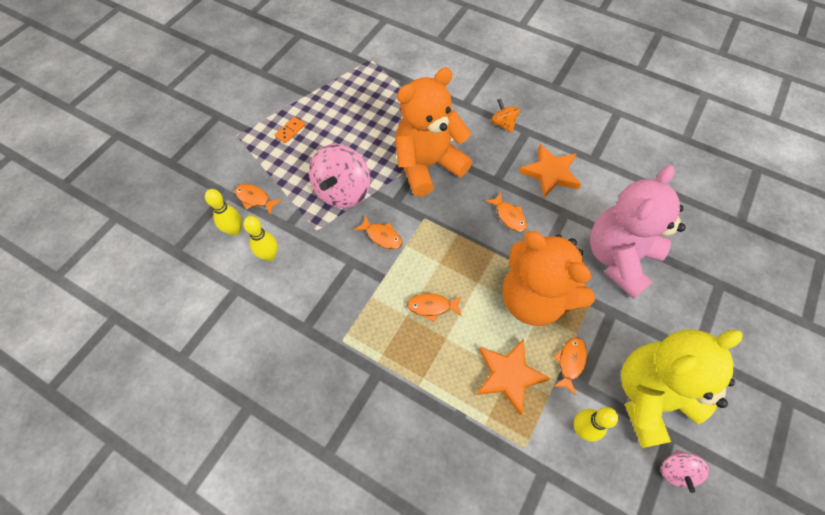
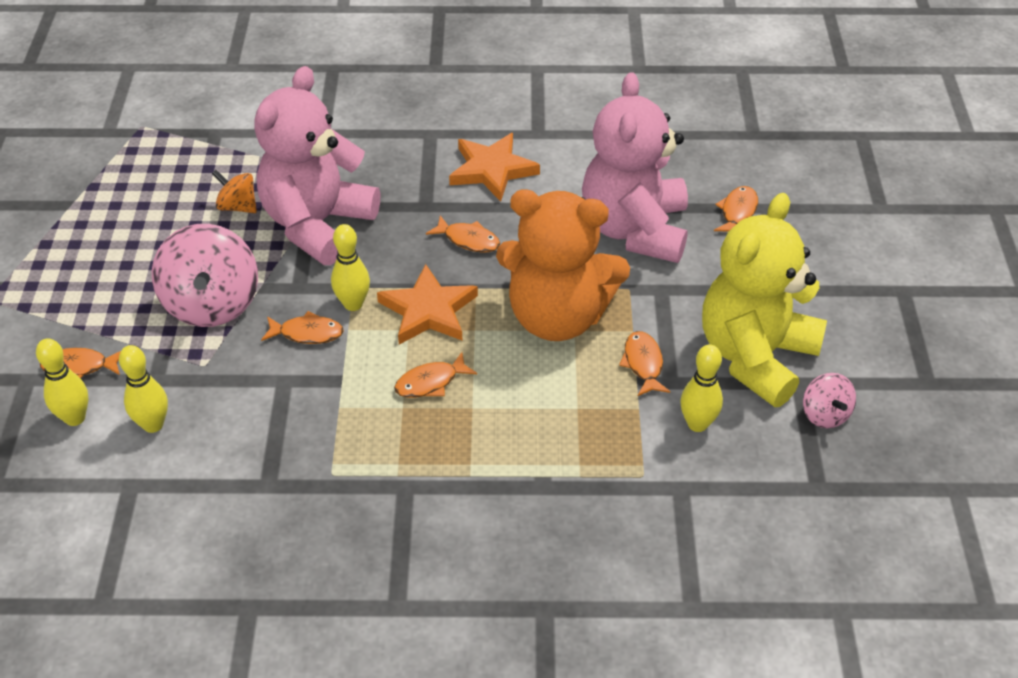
camera: 30 degrees left, 15 degrees down
orange domino [275,117,305,143] -> none
orange teddy bear [395,68,472,197] -> pink teddy bear [254,66,380,265]
orange star [476,339,551,415] -> orange star moved to [377,264,478,345]
orange spinning top [491,98,520,133] -> orange spinning top moved to [212,170,257,213]
none -> yellow bowling pin [331,224,370,311]
none -> orange fish [714,186,758,232]

